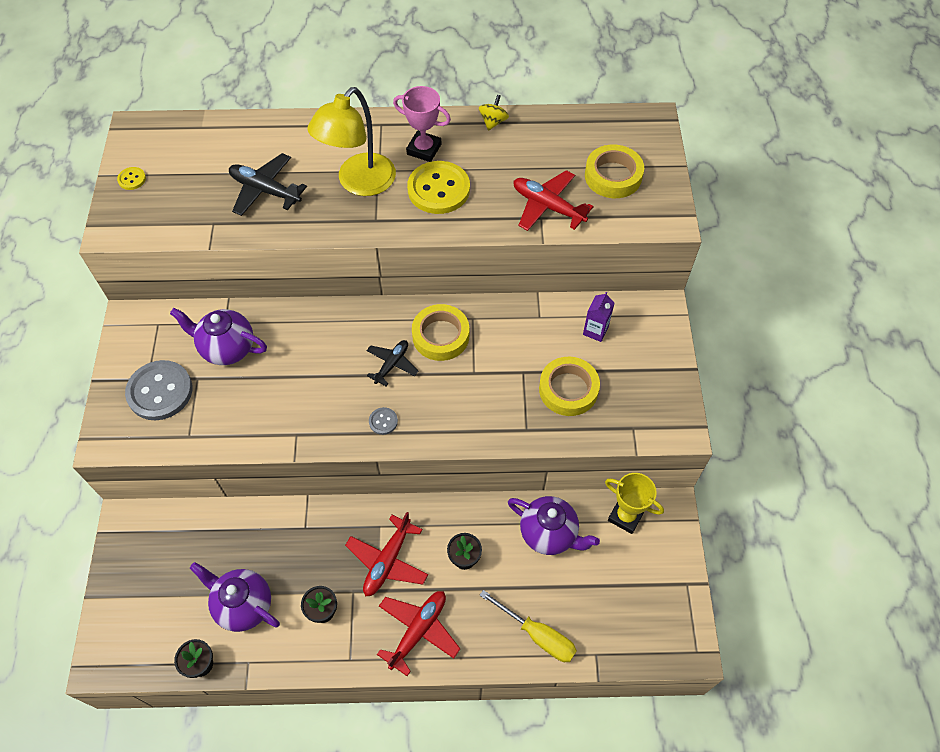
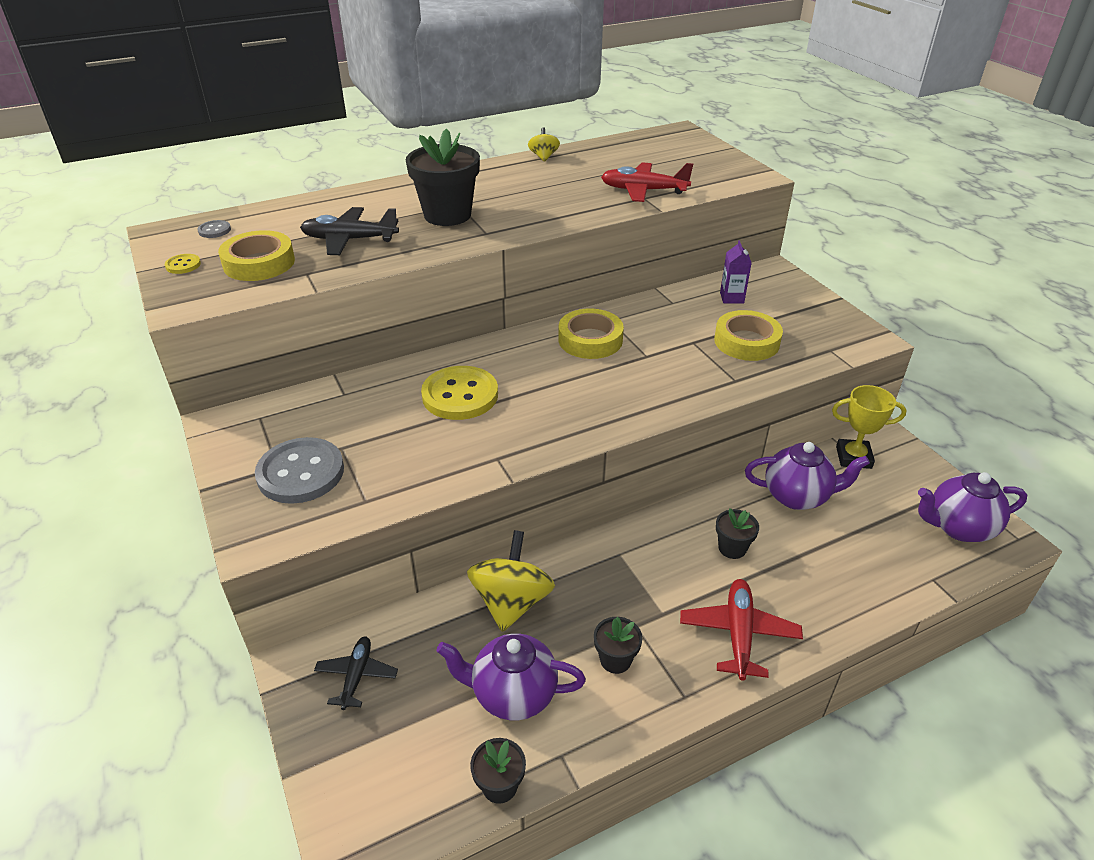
camera: 25 degrees left, 20 degrees down
purple teapot [170,308,267,365] -> purple teapot moved to [918,472,1027,542]
yellow lamp [307,87,396,196] -> black flower pot [406,128,480,226]
red plane [345,512,428,597] -> none
black plane [366,340,418,386] -> black plane moved to [314,637,398,710]
grey button [369,407,398,435] -> grey button moved to [197,220,231,238]
pink trophy [393,86,451,162] -> none
yellow button [407,161,470,214] -> yellow button moved to [421,366,498,420]
yellow screwdriver [480,590,577,662] -> none
yellow tape [585,145,644,198] -> yellow tape moved to [218,230,295,281]
none -> yellow spinning top [467,530,555,632]

